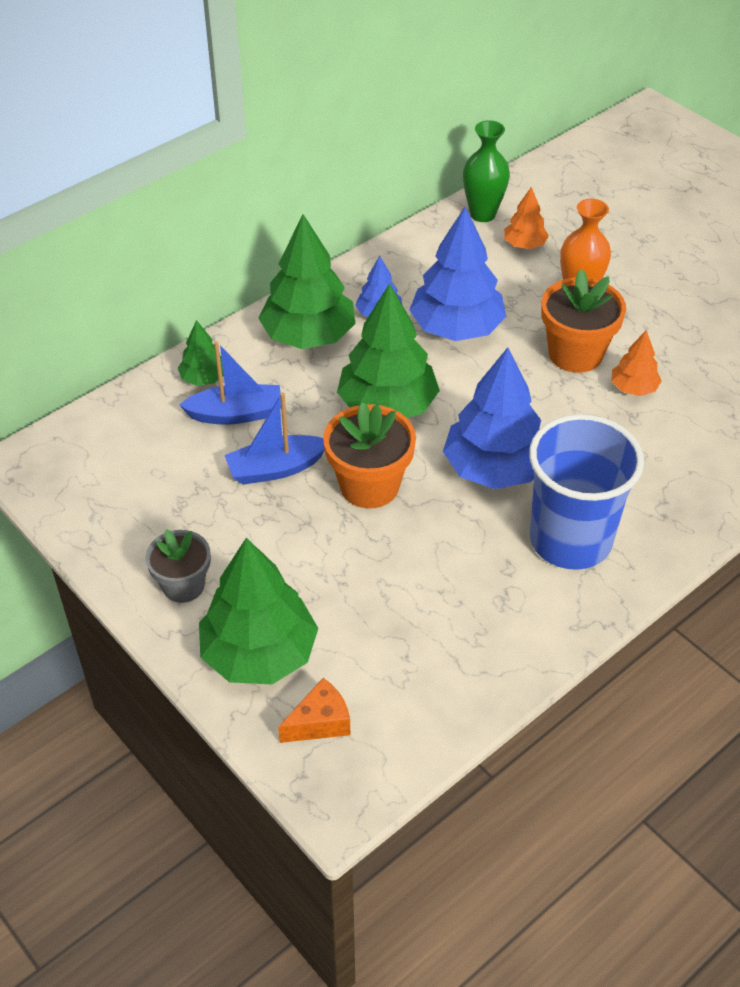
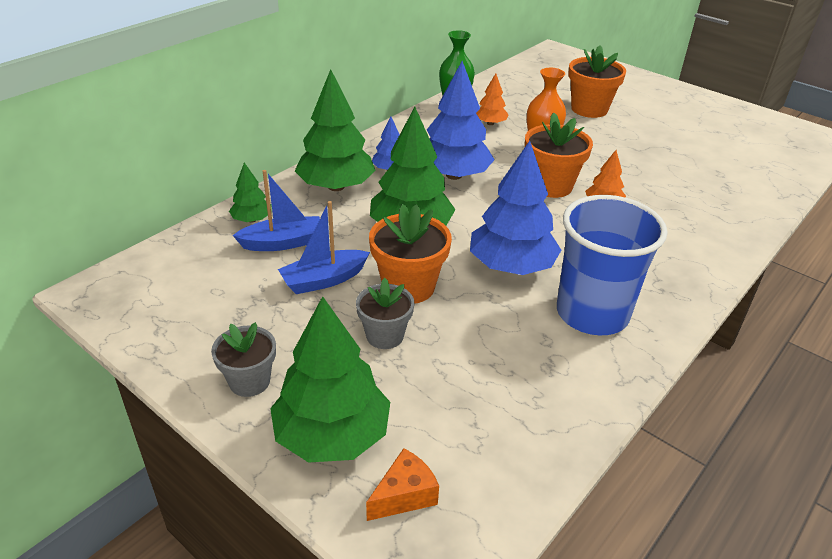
camera: 10 degrees left, 10 degrees down
none -> grey flower pot [356,278,414,349]
none -> orange flower pot [568,45,626,118]

